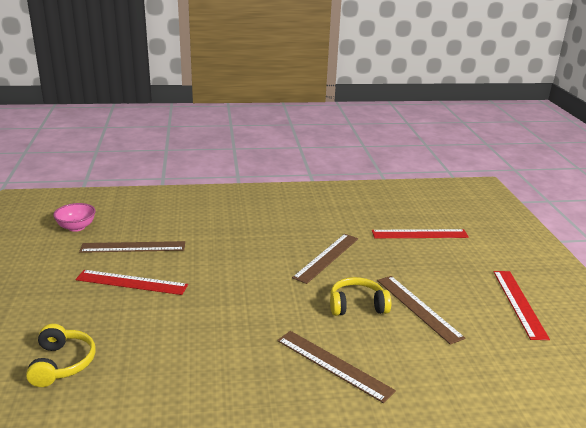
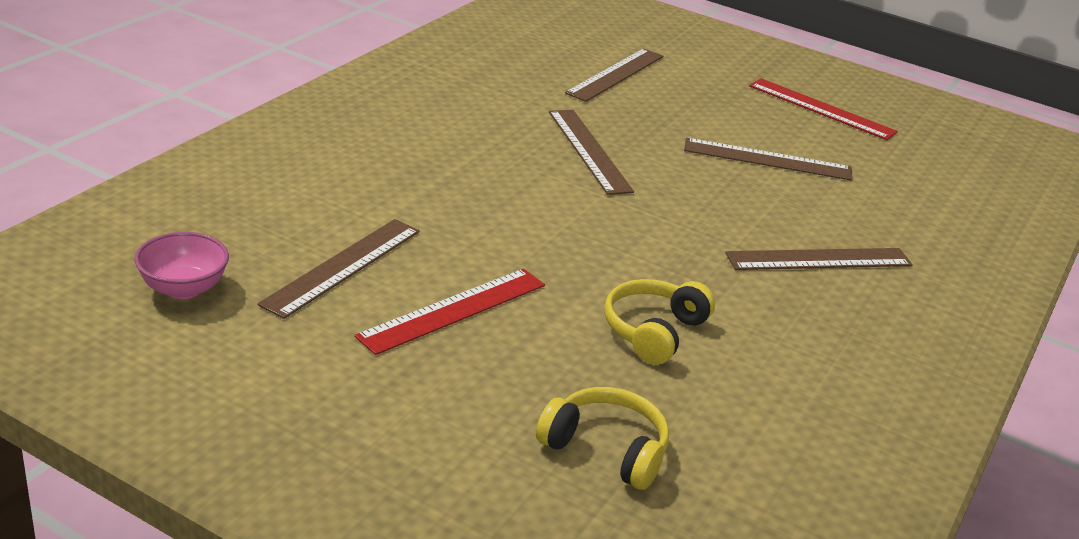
camera: 55 degrees left, 5 degrees up
yellow headphones [330,277,391,316] -> yellow headphones moved to [604,279,715,365]
red ruler [372,229,469,238] -> brown ruler [565,48,664,102]

